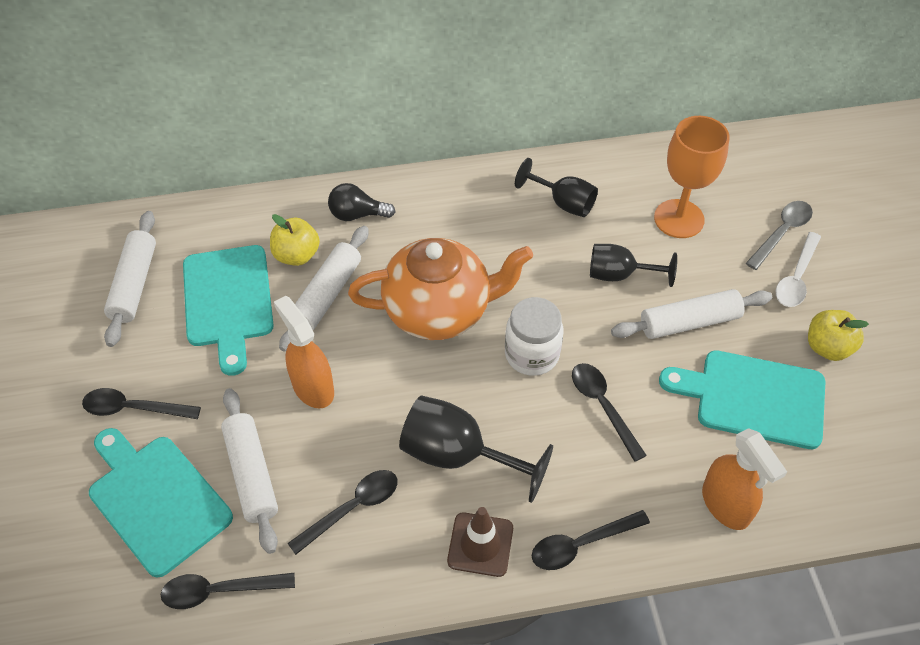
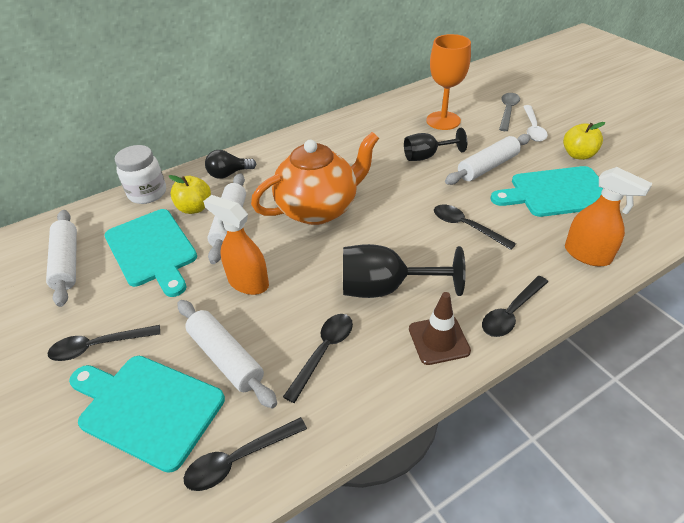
camera: 20 degrees left, 10 degrees down
white jar [505,297,563,376] -> white jar moved to [115,145,166,204]
black goblet [515,158,598,217] -> none

